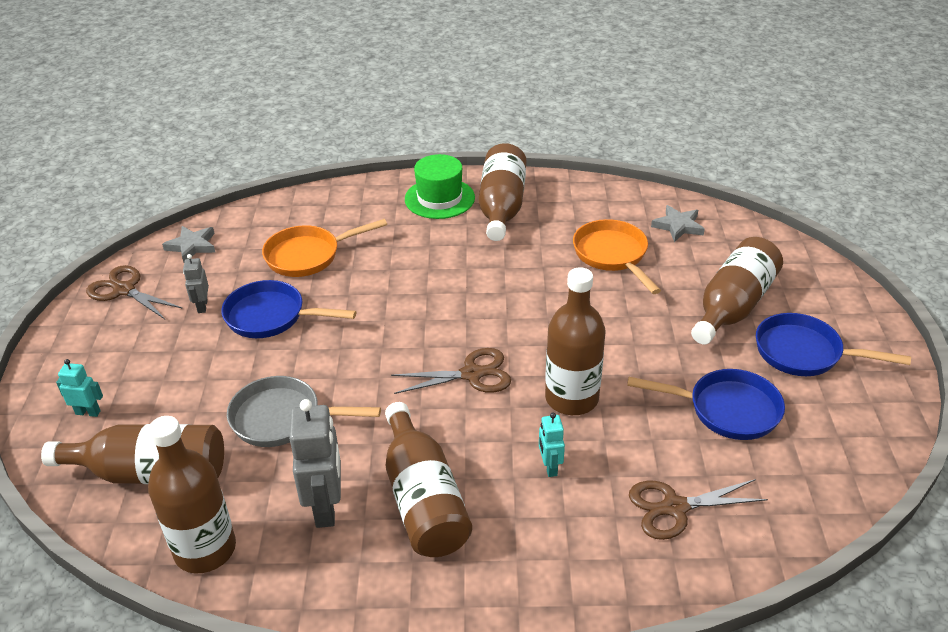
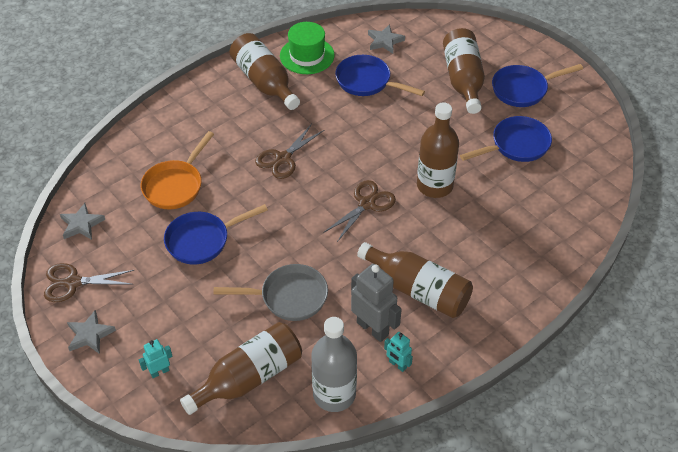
camera: 40 degrees left, 10 degrees up
brown bottle [148,416,236,573] -> grey bottle [311,317,357,412]
grey robot [183,254,209,313] -> none
grey pan [227,376,381,447] -> grey pan turned 150 degrees counterclockwise [214,264,328,321]
green hat [405,154,475,219] -> green hat moved to [280,22,335,74]
turquoise robot [539,412,565,477] -> turquoise robot moved to [384,332,413,372]
orange pan [573,219,661,294] -> blue pan [335,55,425,96]
brown scissors [629,479,768,540] -> brown scissors moved to [255,124,324,179]
none -> grey star [67,310,116,354]

